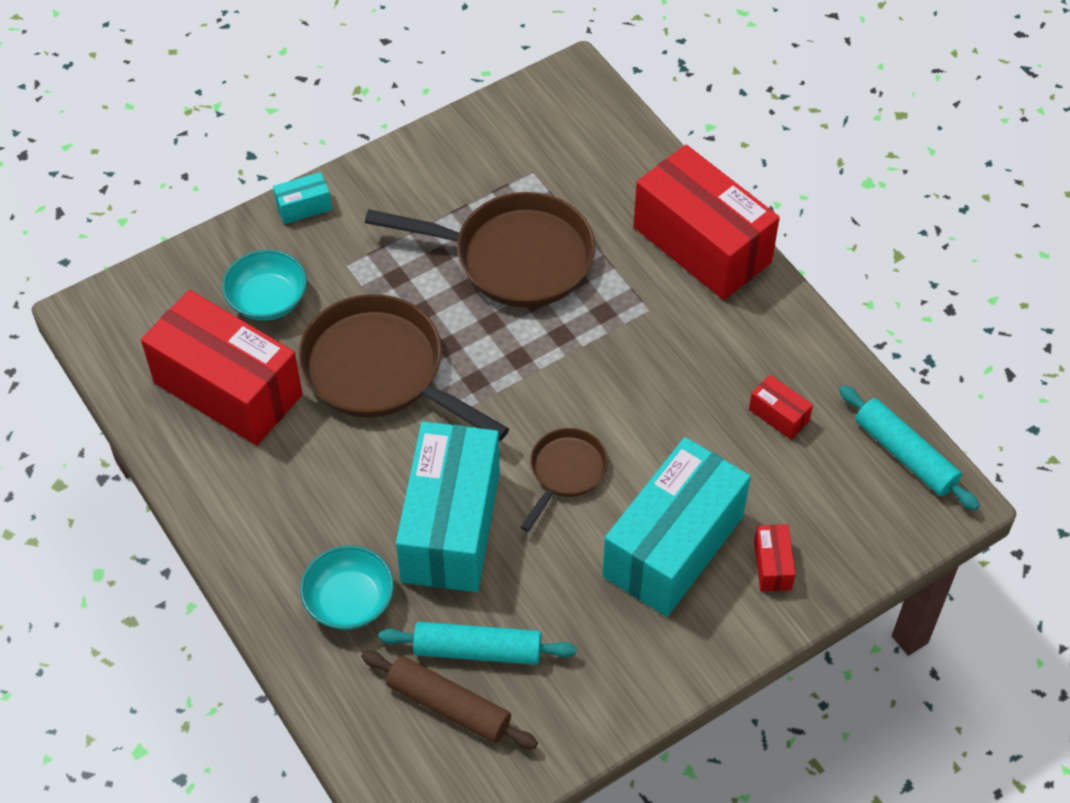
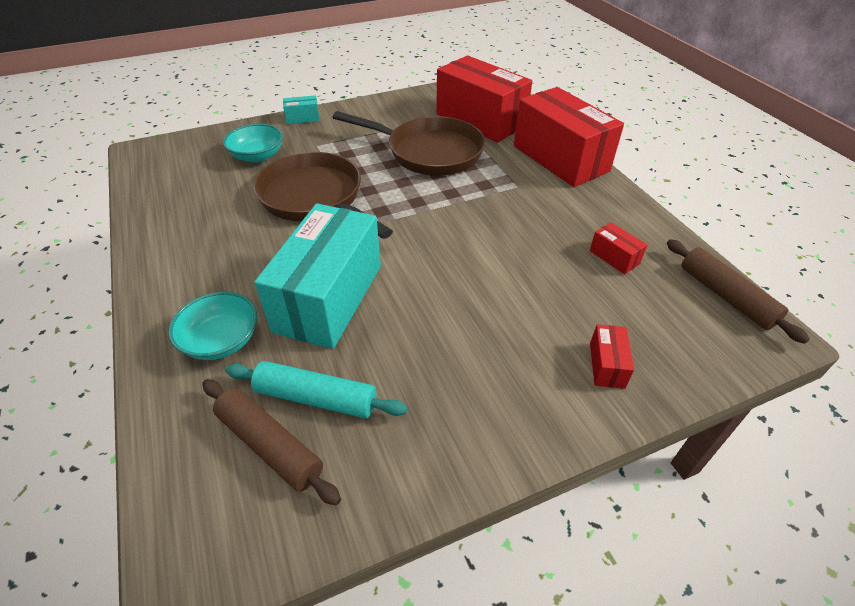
camera: 10 degrees right, 10 degrees down
red box [141,290,303,445] -> red box moved to [436,56,532,143]
brown pan [521,428,608,532] -> none
turquoise box [602,437,751,617] -> none
turquoise rolling pin [839,385,980,511] -> brown rolling pin [667,239,810,344]

